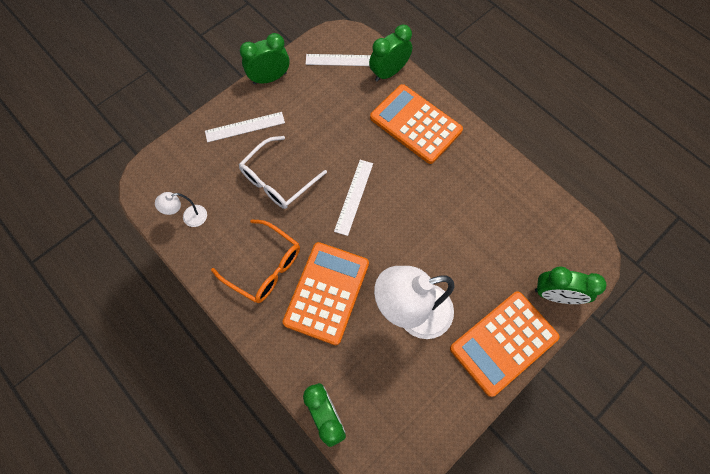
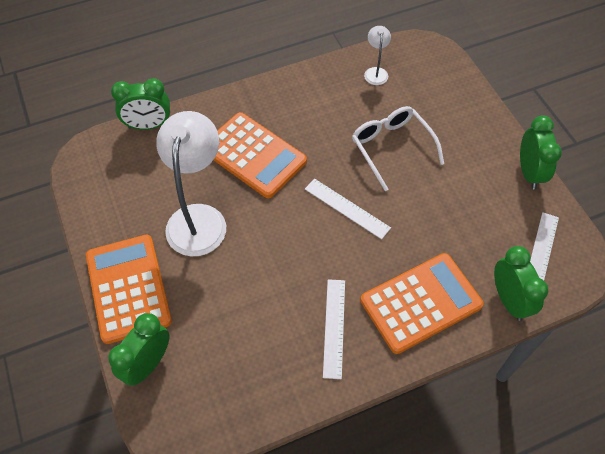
camera: 110 degrees right, 10 degrees down
white ruler [205,112,285,142] -> white ruler moved to [323,279,345,379]
orange glasses [211,219,300,303] -> none

